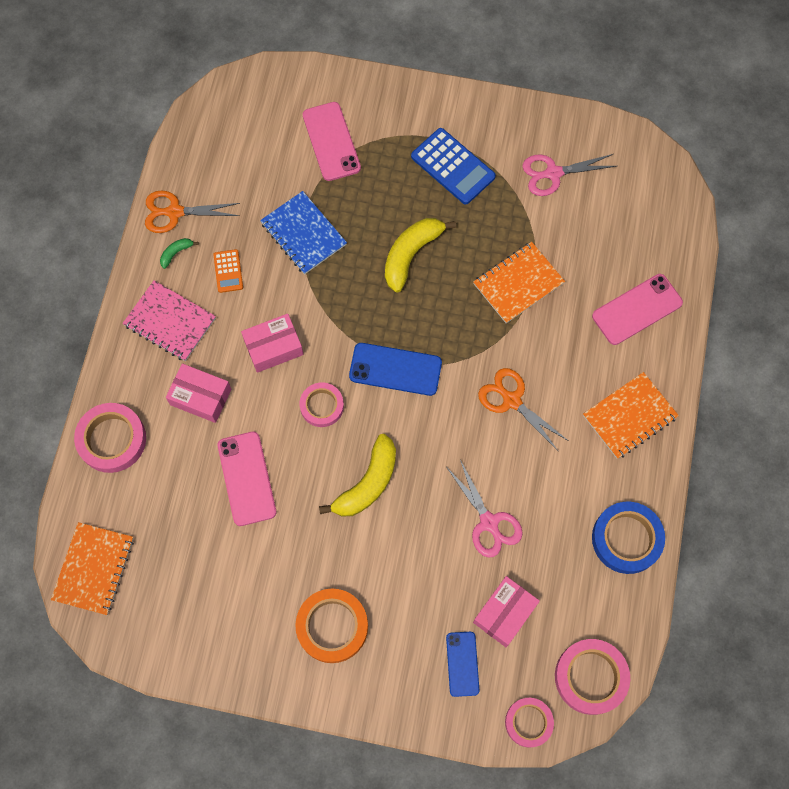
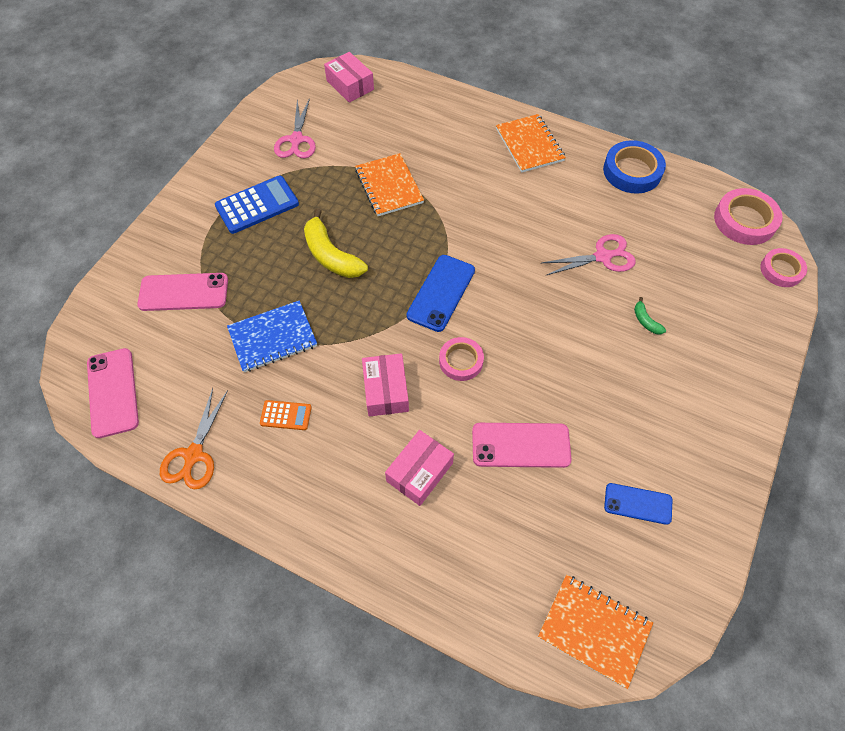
camera: 75 degrees left, 10 degrees down
pink tape [74,403,146,473] -> none
pink notebook [122,280,216,361] -> none
green banana [160,238,199,269] -> green banana moved to [634,297,666,335]
orange tape [295,589,368,663] -> none
yellow banana [319,434,396,517] -> none
blue phone [446,632,480,697] -> blue phone moved to [604,483,672,525]
pink box [473,576,540,647] -> pink box moved to [324,52,374,103]
orange scissors [478,368,569,452] -> none
pink phone [592,274,683,345] -> pink phone moved to [87,348,139,438]

